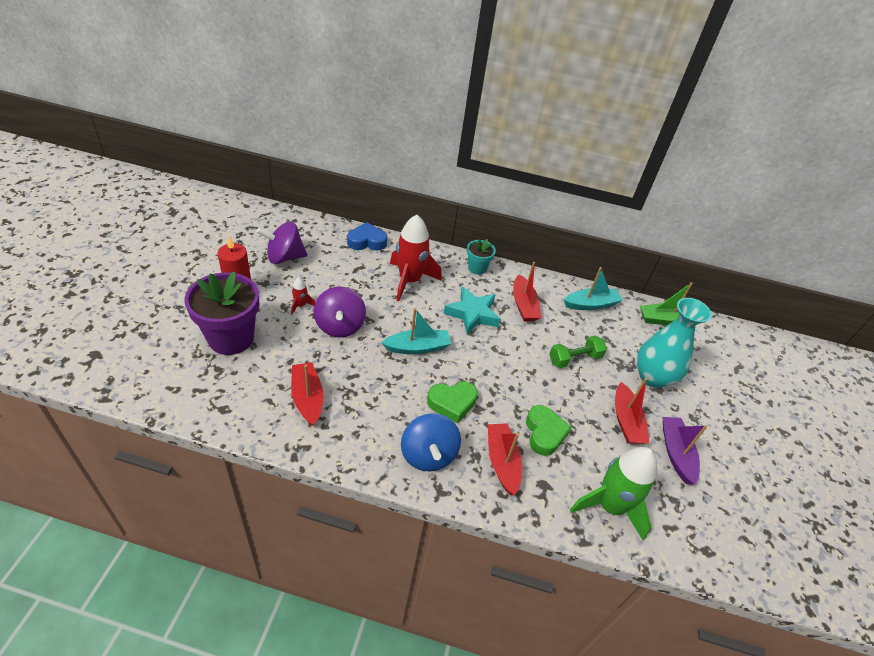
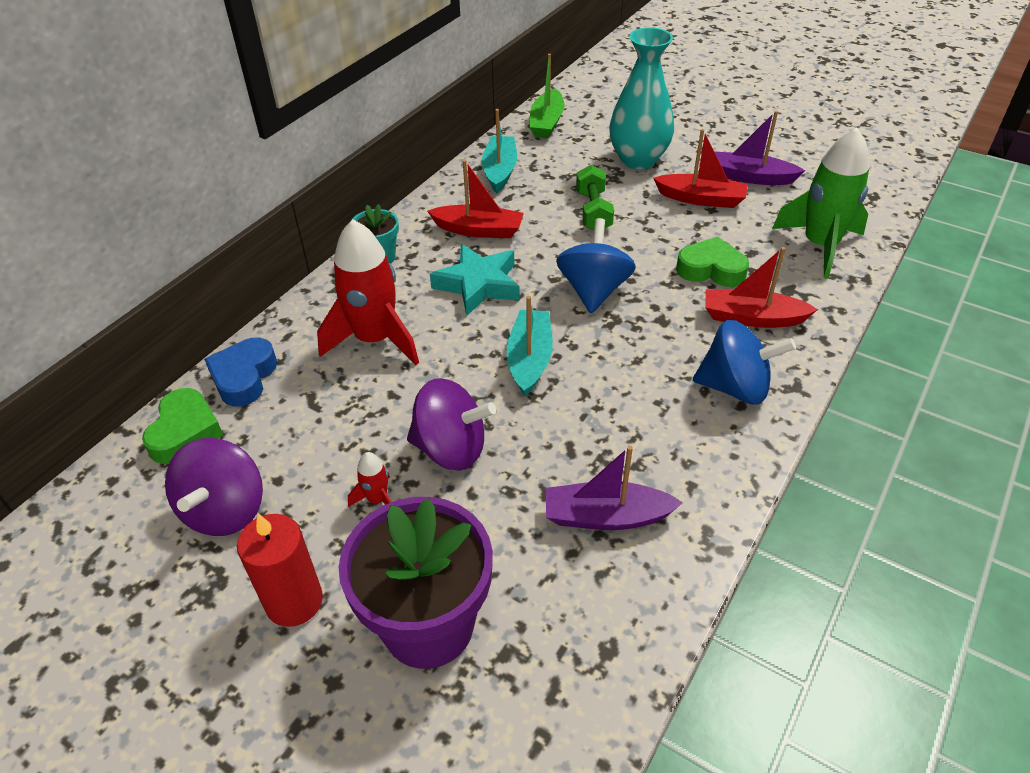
camera: 65 degrees left, 0 degrees up
red boat [291,362,324,426] -> purple boat [546,446,683,530]
green heart [427,381,478,423] -> green heart moved to [142,388,223,464]
none -> blue spinning top [556,218,636,313]

